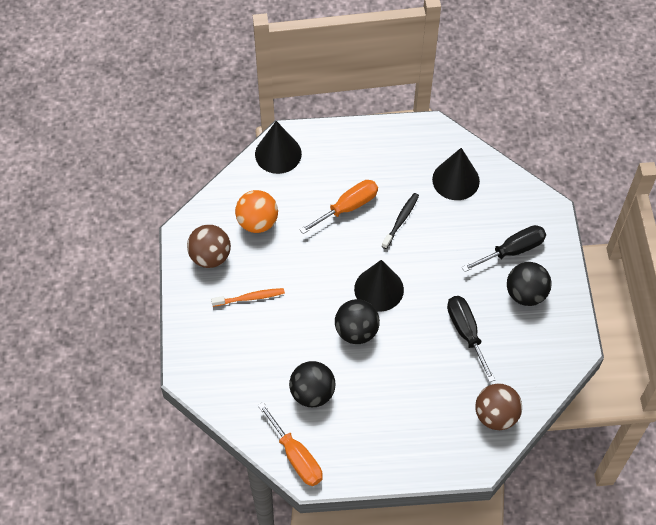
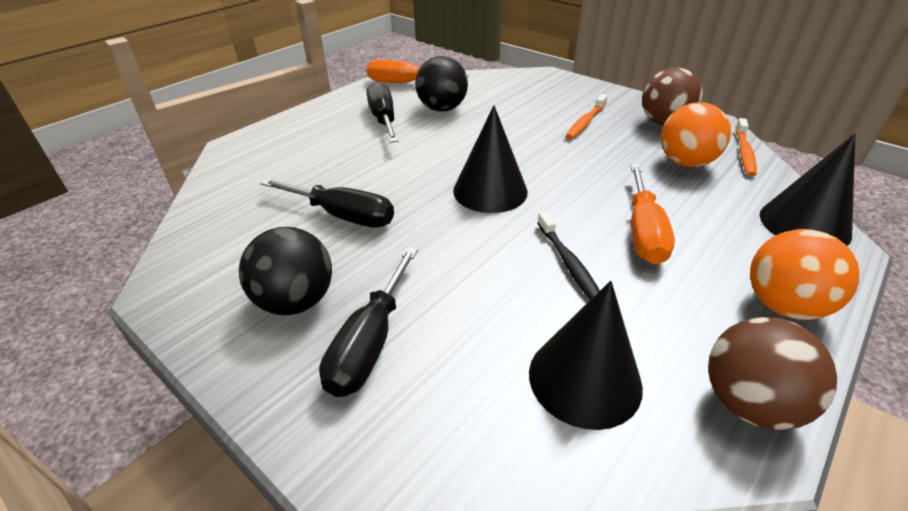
camera: 135 degrees right, 20 degrees down
black ball [335,299,380,344] -> none
brown ball [475,383,522,430] -> brown ball moved to [708,317,837,430]
none -> black screwdriver [366,82,398,143]
none -> orange toothbrush [735,118,757,176]
none -> orange ball [750,229,860,320]

